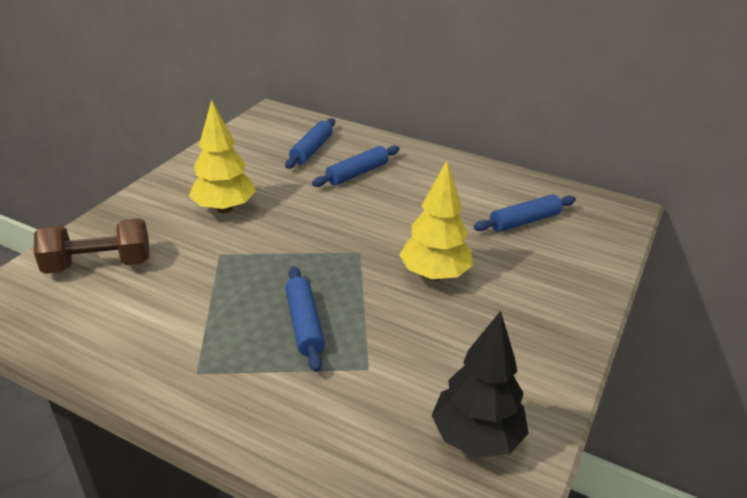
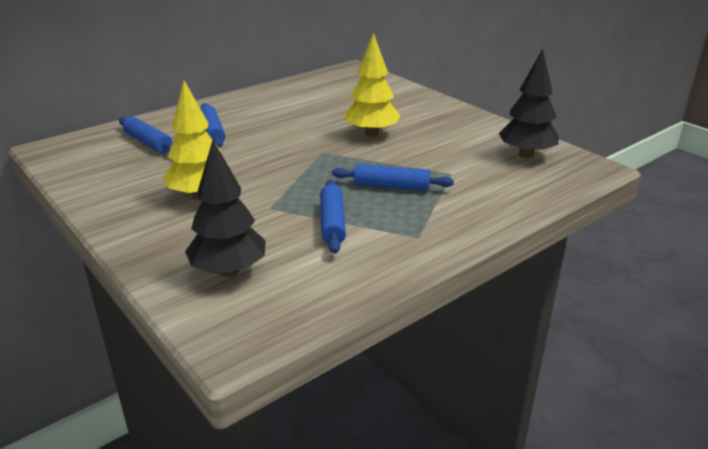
camera: 65 degrees left, 5 degrees down
brown dumbbell [34,218,149,274] -> black tree [185,140,266,277]
blue rolling pin [474,194,576,232] -> blue rolling pin moved to [320,179,346,254]

